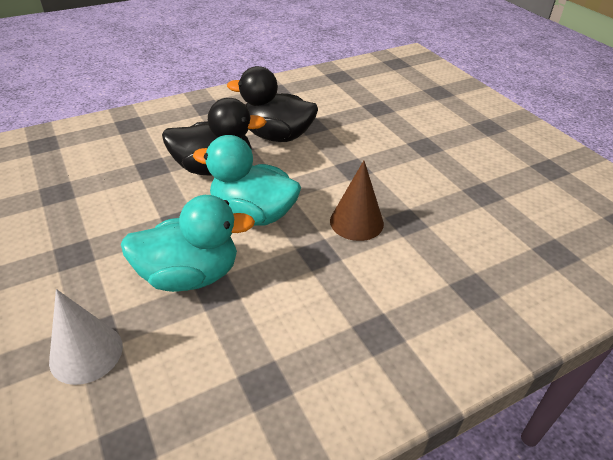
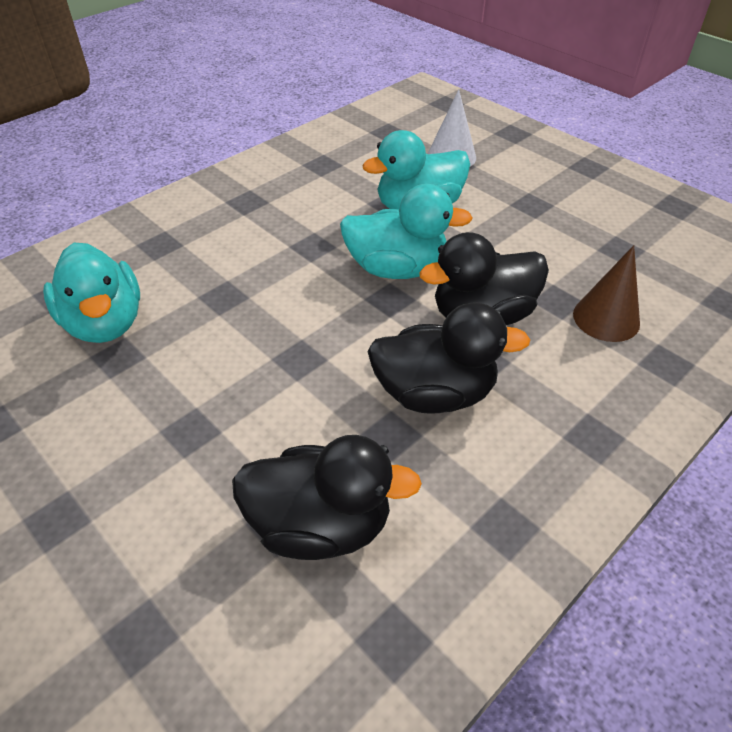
camera: 165 degrees right, 5 degrees up
brown cone [330,161,384,241] -> brown cone moved to [573,245,640,342]
none -> turquoise duck [43,243,140,343]
none -> black duck [232,435,422,560]

